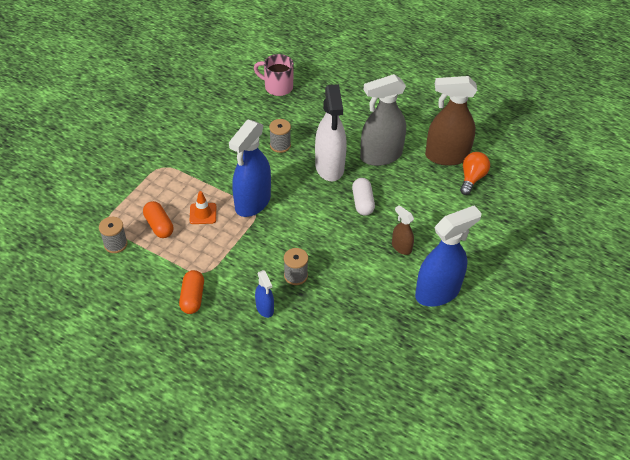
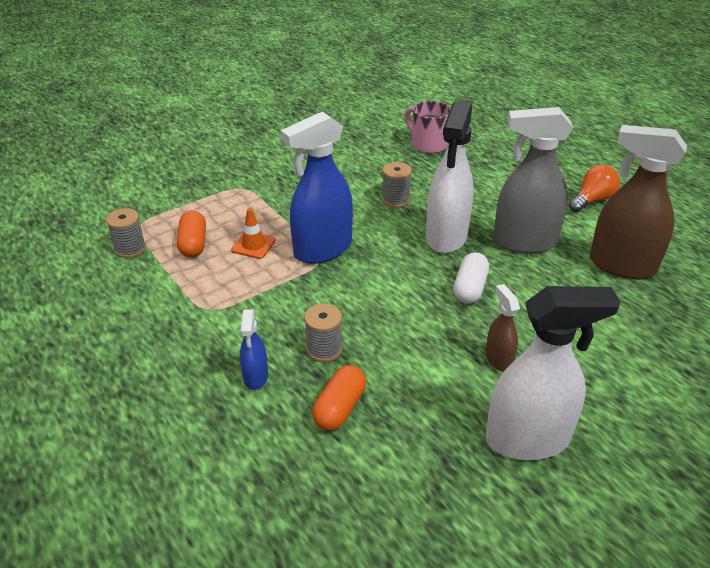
camera: 25 degrees right, 10 degrees down
orange capsule [179,270,204,314] -> orange capsule moved to [312,365,366,431]
blue spray bottle [415,205,482,307] -> white spray bottle [486,286,620,460]
orange light bulb [460,152,490,195] -> orange light bulb moved to [569,165,620,212]

